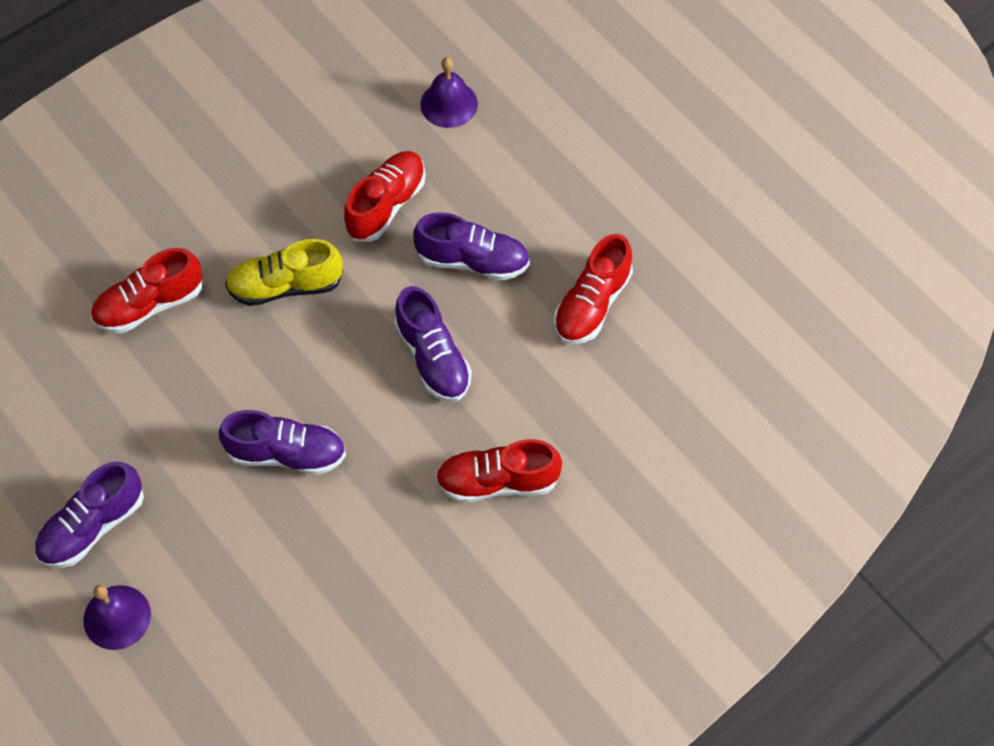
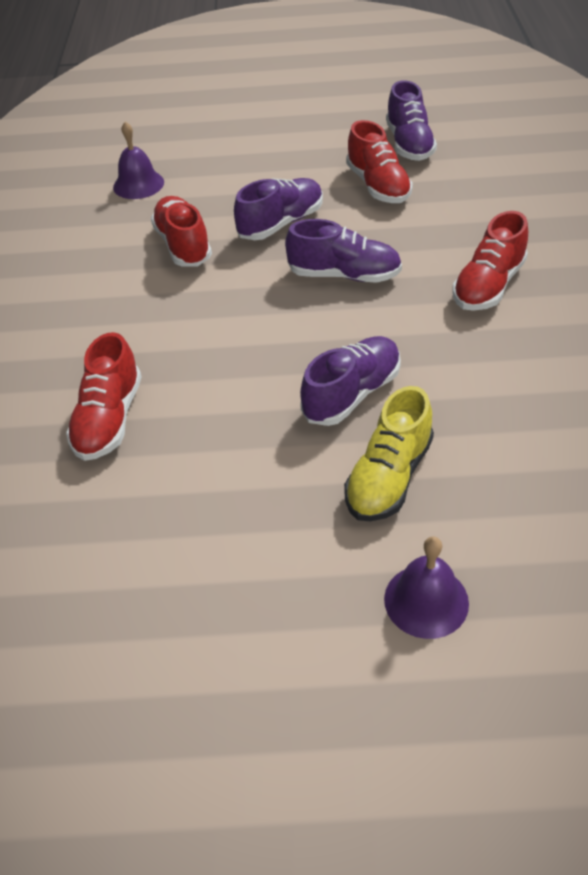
camera: 50 degrees left, 15 degrees down
purple shoe [34,462,144,568] -> purple shoe moved to [386,80,437,161]
yellow shoe [225,239,343,306] -> yellow shoe moved to [344,386,434,522]

